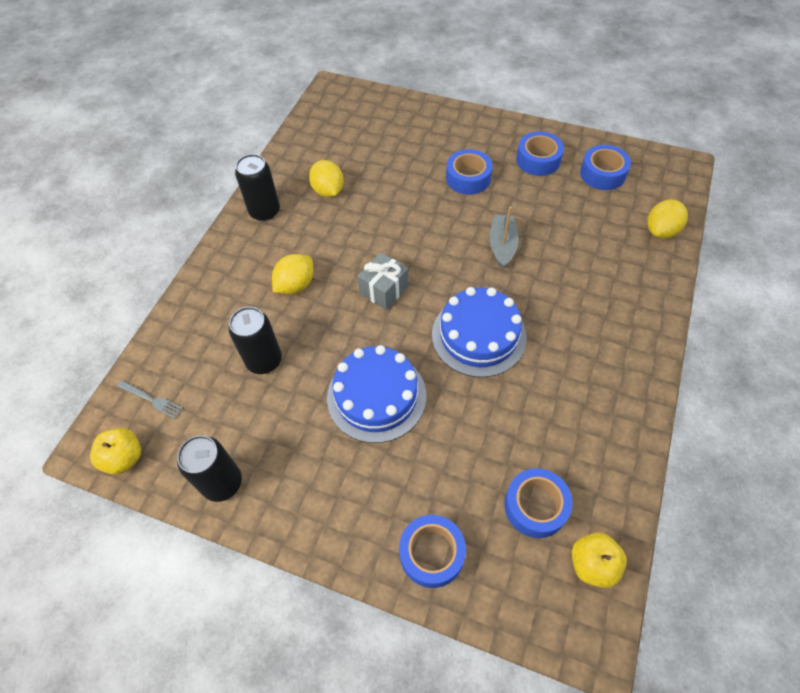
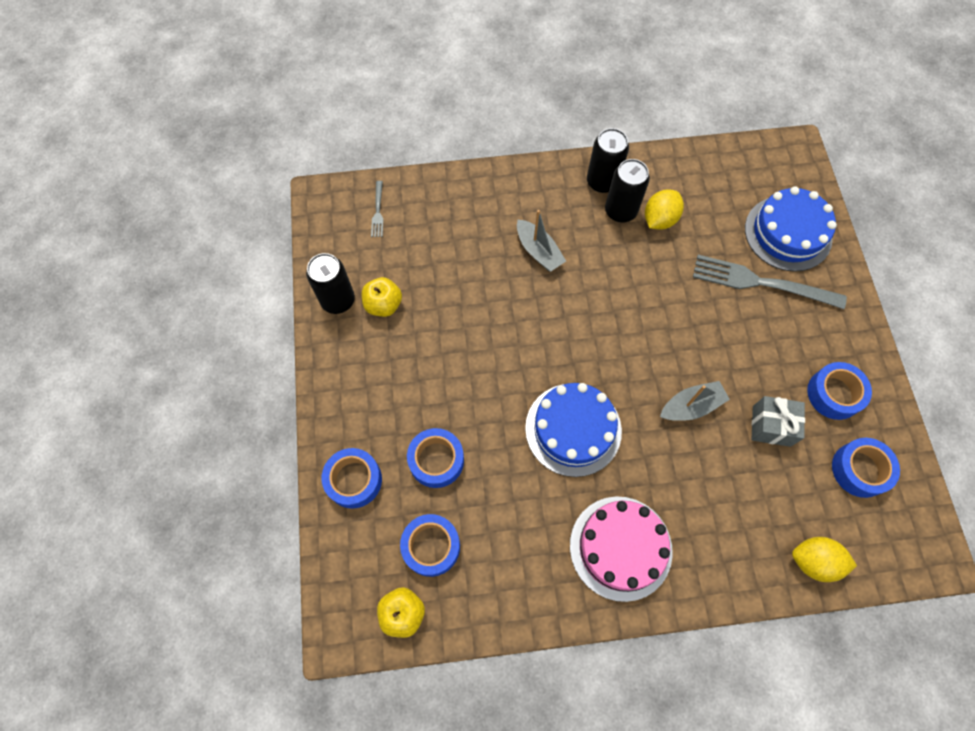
camera: 60 degrees right, 10 degrees up
yellow apple [90,428,141,475] -> yellow apple moved to [362,277,402,317]
black can [229,307,282,374] -> black can moved to [605,159,650,222]
yellow lemon [272,254,313,294] -> grey boat [517,210,566,272]
blue cake [327,345,426,443] -> blue cake moved to [745,187,837,272]
grey gift [357,252,408,310] -> grey gift moved to [752,396,805,447]
blue tape [446,149,493,195] -> blue tape moved to [407,428,464,488]
none -> pink cake [570,496,673,602]
none -> grey fork [693,255,847,309]

